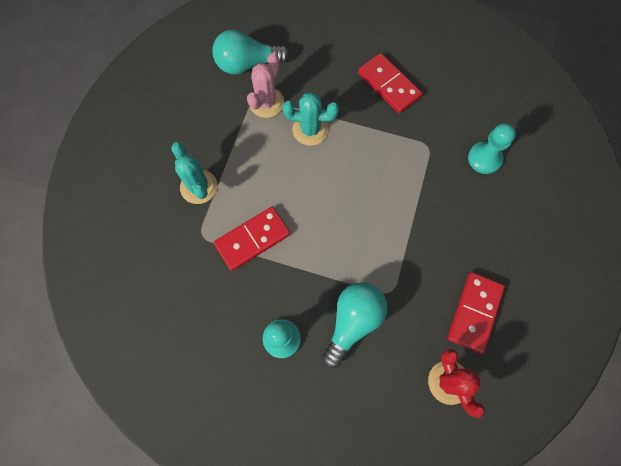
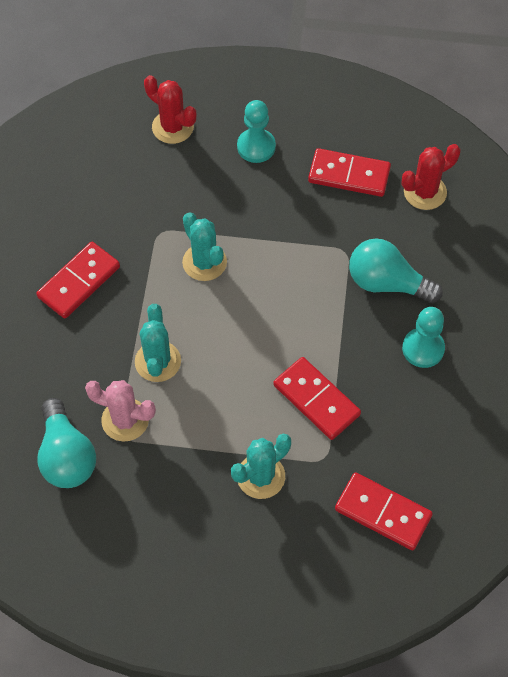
camera: 100 degrees left, 10 degrees down
turquoise pawn [468,123,516,174] -> turquoise pawn moved to [237,100,276,163]
none -> red cactus [144,75,196,144]
none -> turquoise cactus [182,212,227,281]
none -> red domino [335,472,433,550]

